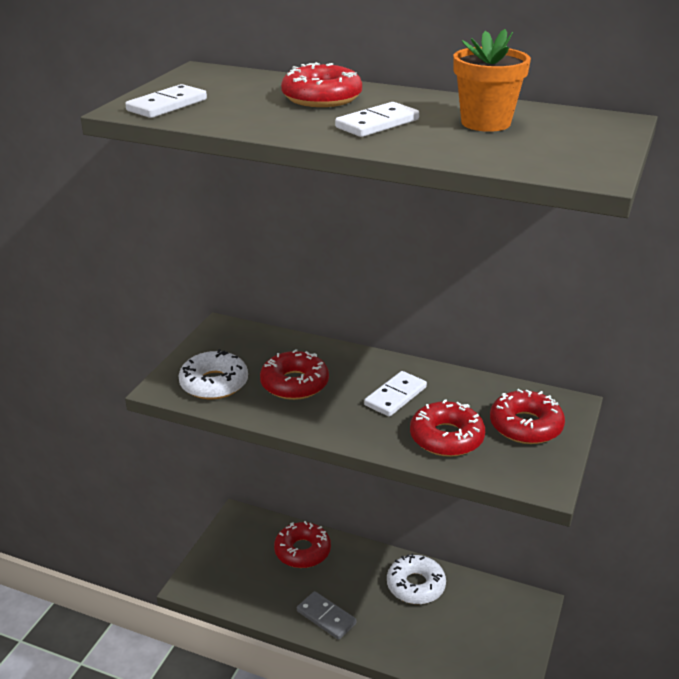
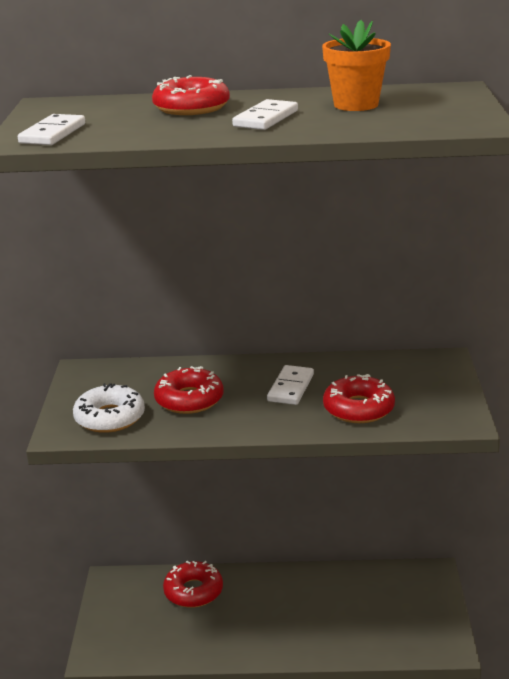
camera: 20 degrees left, 5 degrees down
grey domino [297,591,357,640] -> none
white donut [387,554,446,604] -> none
red donut [490,389,565,444] -> none

